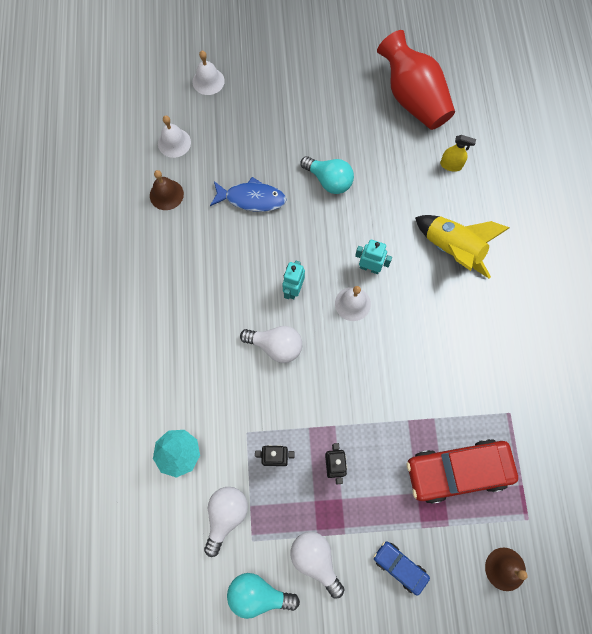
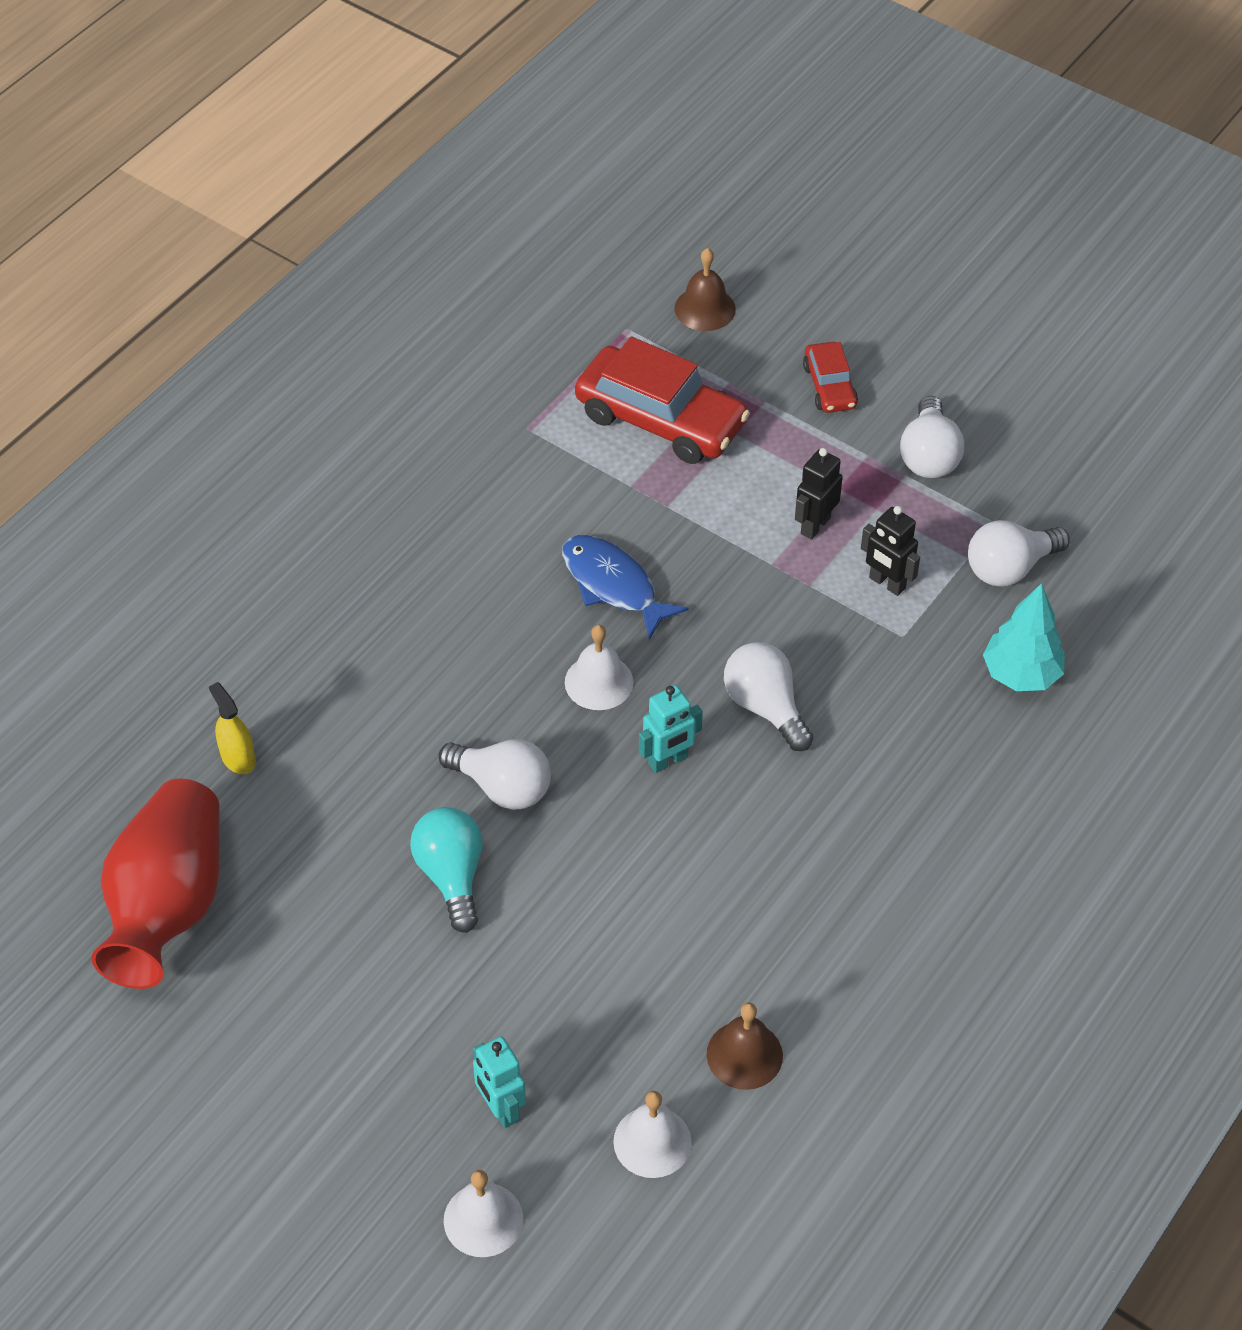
camera: 140 degrees left, 20 degrees down
blue fish [210,177,286,212] -> blue fish moved to [562,535,688,640]
turquoise light bulb [227,573,300,619] -> none
turquoise robot [355,240,392,274] -> turquoise robot moved to [473,1036,526,1128]
blue car [373,541,430,596] -> red car [803,342,858,413]
yellow rocket [415,215,510,279] -> none
none -> white light bulb [439,739,551,810]

